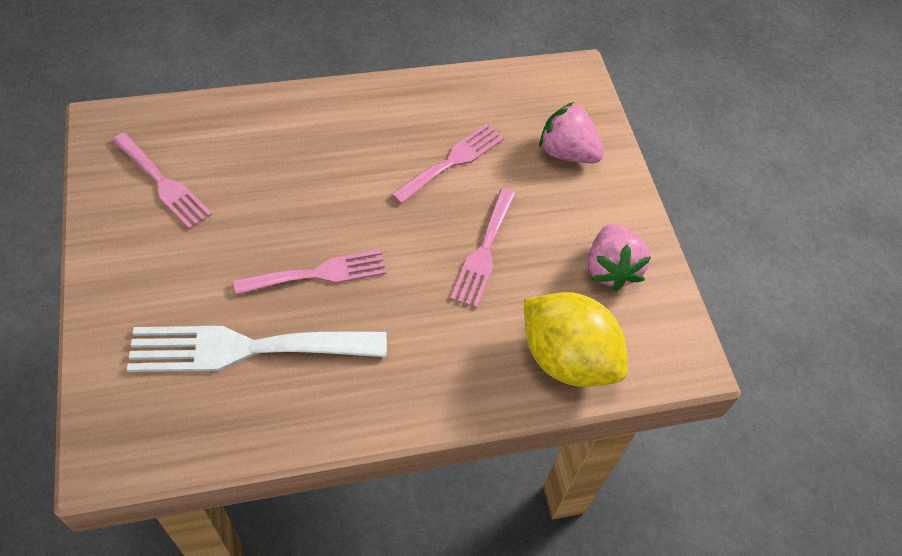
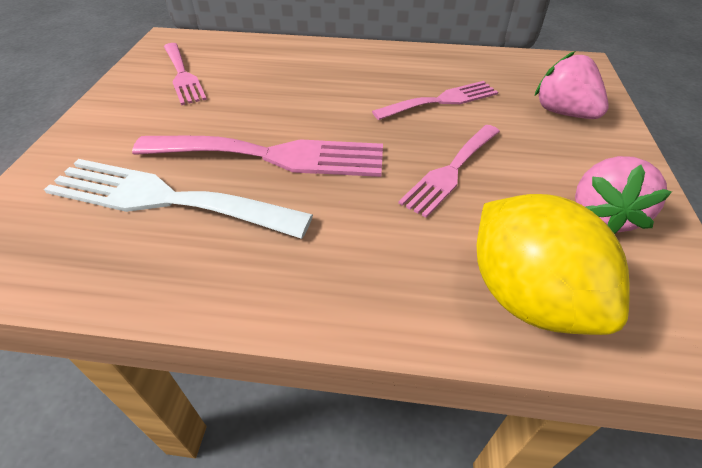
camera: 25 degrees right, 10 degrees down
pink fork [234,250,387,295] -> pink fork [132,136,383,177], size x1.60

